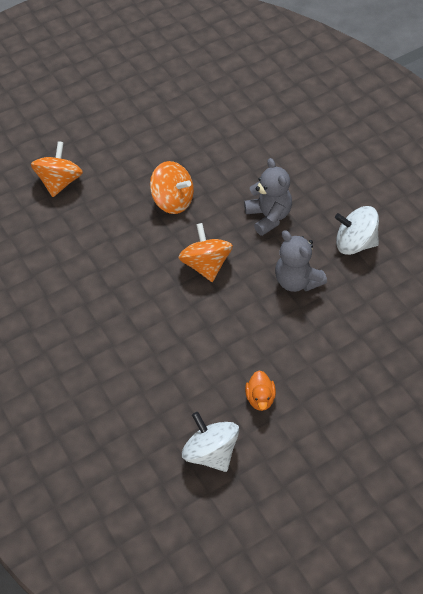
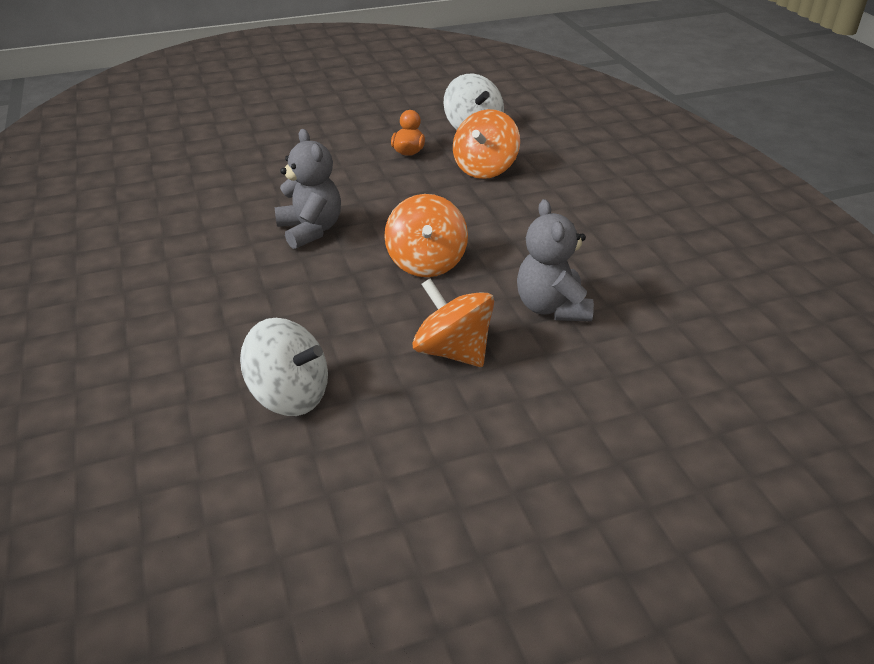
camera: 170 degrees left, 15 degrees down
orange spinning top [31,141,83,197] -> orange spinning top moved to [453,109,520,179]
grey teddy bear [244,158,292,236] -> grey teddy bear moved to [517,199,594,321]
white spinning top [335,206,379,255] -> white spinning top moved to [240,318,328,416]

